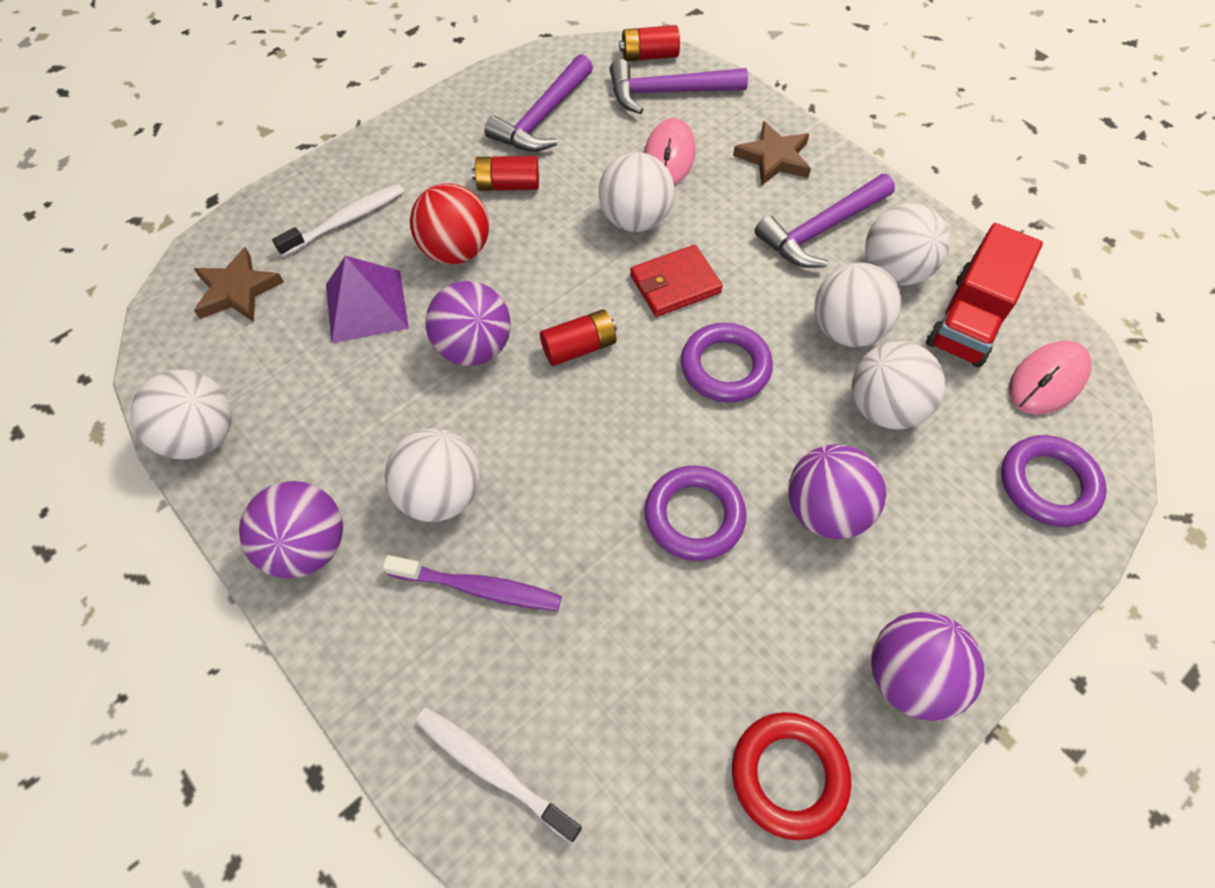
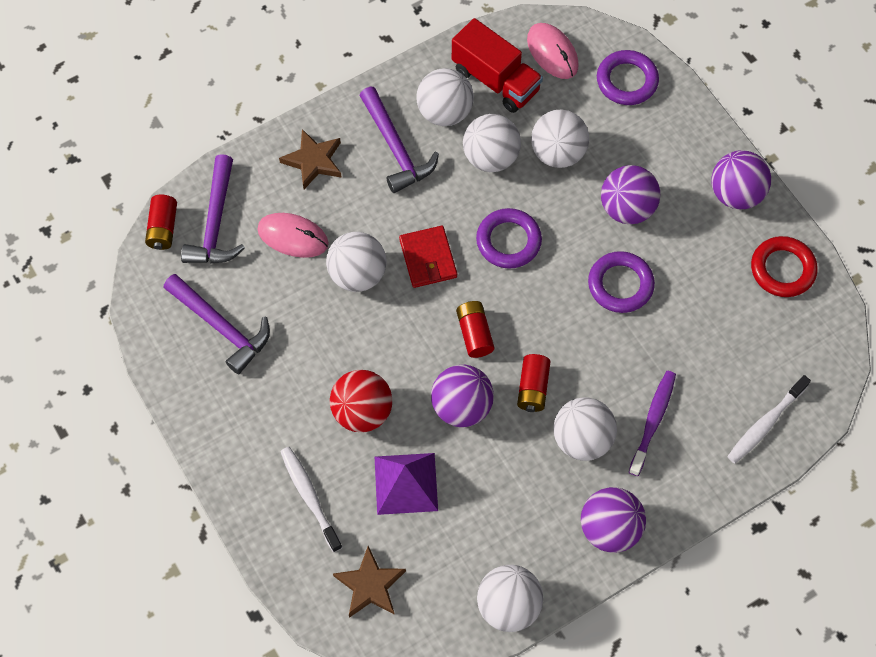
camera: 80 degrees left, 5 degrees up
red battery [472,156,539,191] -> red battery moved to [517,354,551,412]

